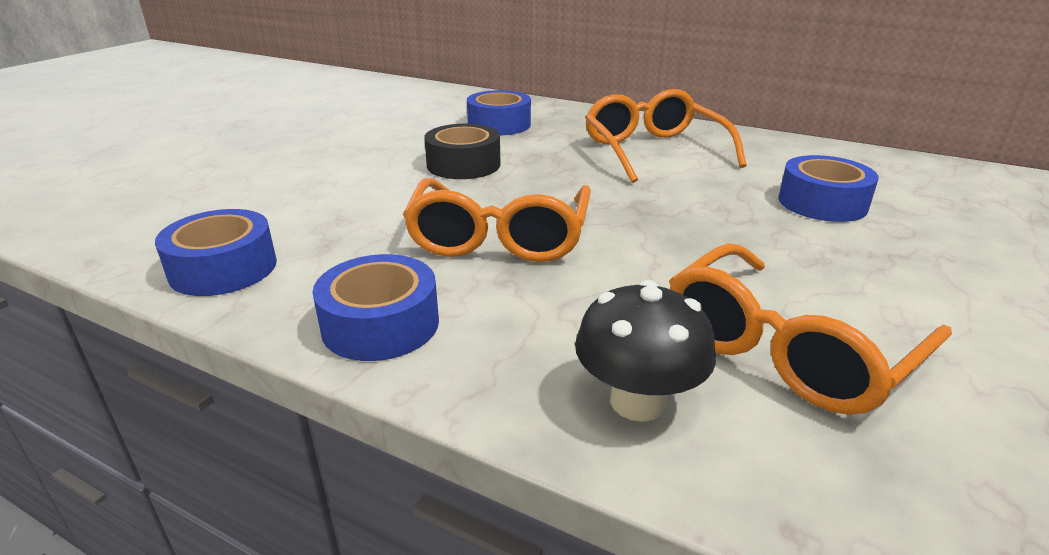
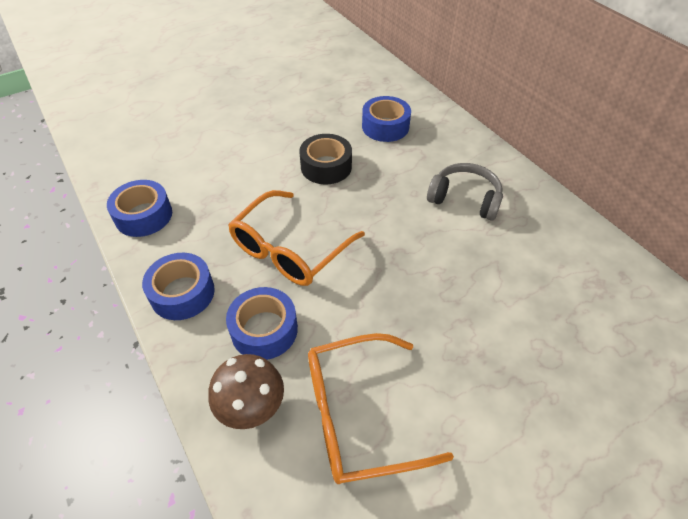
camera: 30 degrees right, 20 degrees up
black mushroom [575,280,716,422] -> brown mushroom [209,354,284,429]
orange glasses [585,89,747,183] -> grey headphones [427,163,503,221]
blue tape [778,155,879,222] -> blue tape moved to [226,287,298,360]

